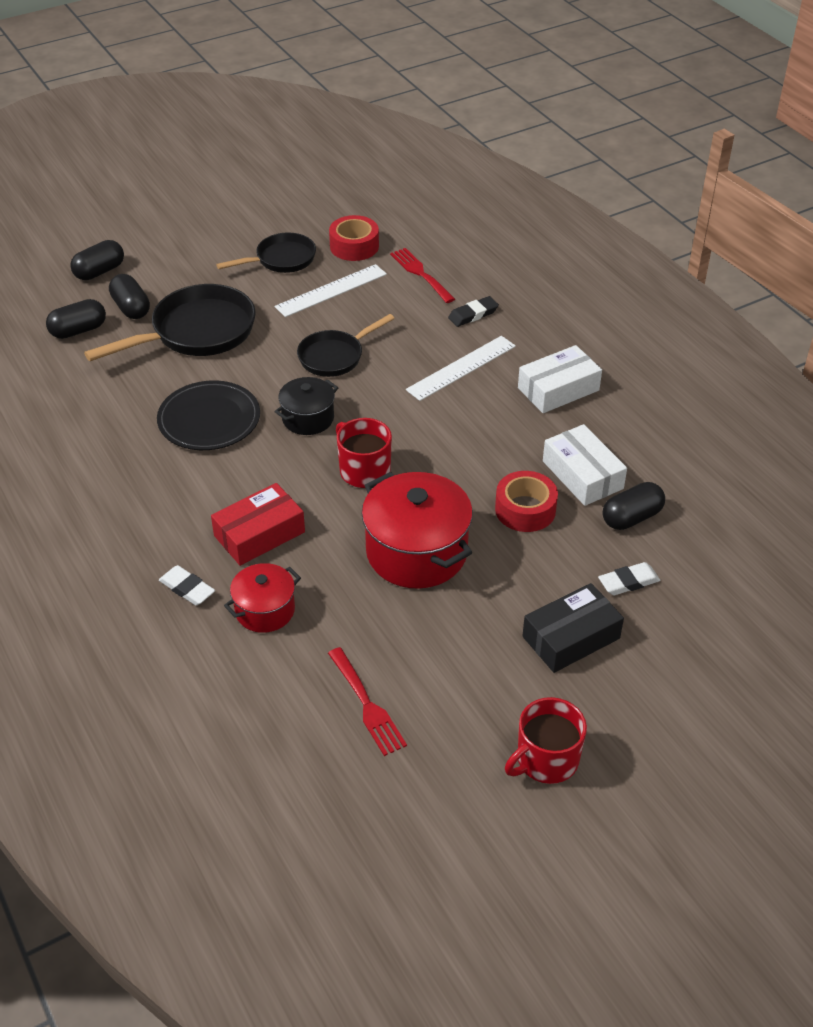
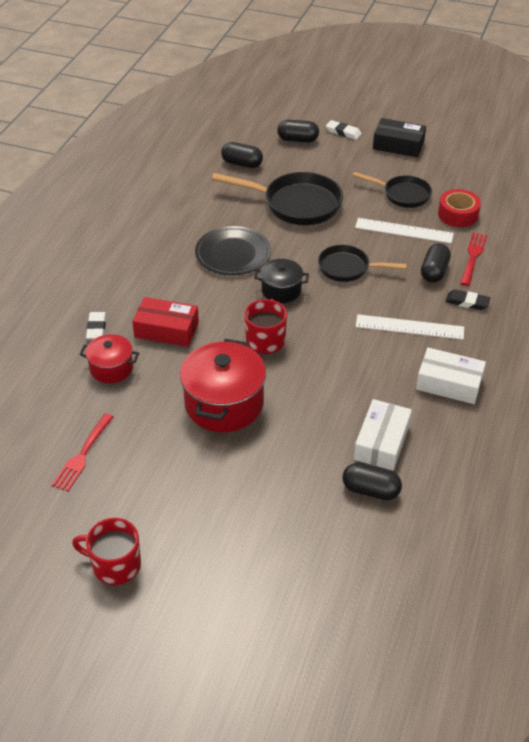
camera: 50 degrees right, 0 degrees up
black capsule [109,274,150,319] -> black capsule moved to [421,243,451,283]
red tape [495,471,558,532] -> none
black box [523,583,624,673] -> black box moved to [373,118,426,157]
white eraser [598,562,660,595] -> white eraser moved to [326,120,362,140]

